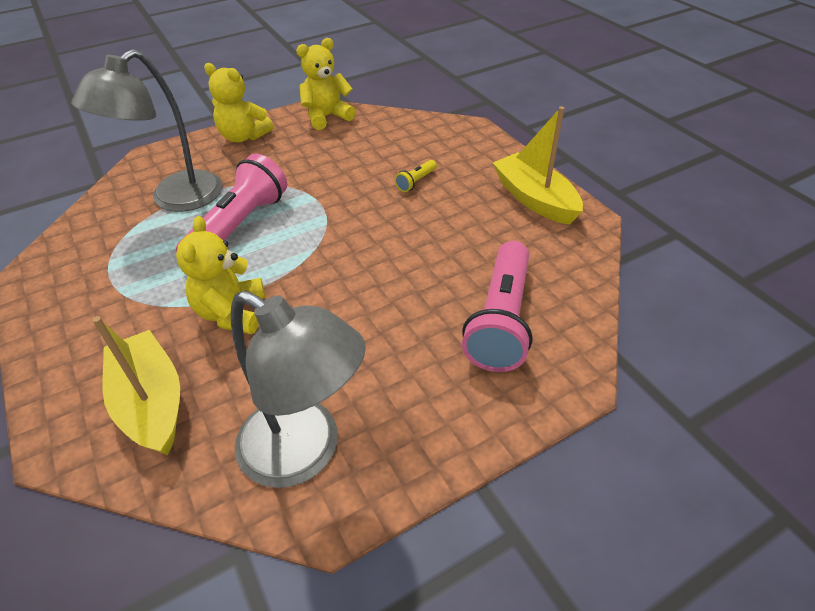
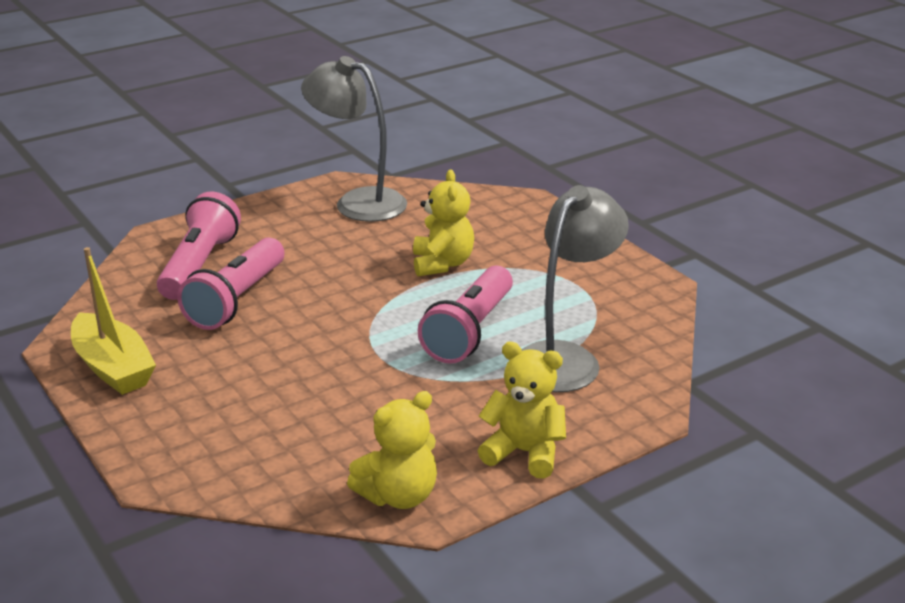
camera: 175 degrees right, 15 degrees down
yellow boat [92,316,180,455] -> none
yellow flashlight [395,160,437,192] -> none
none -> pink flashlight [177,238,284,330]

